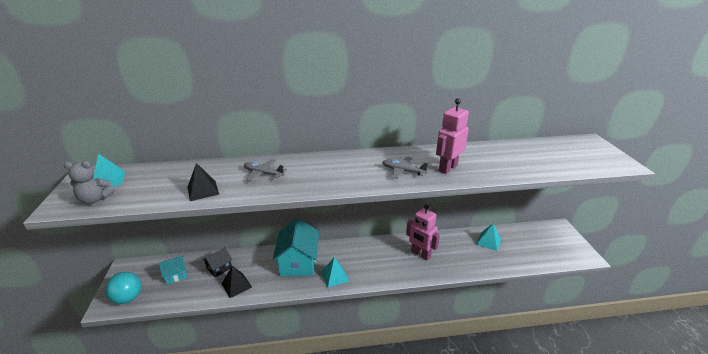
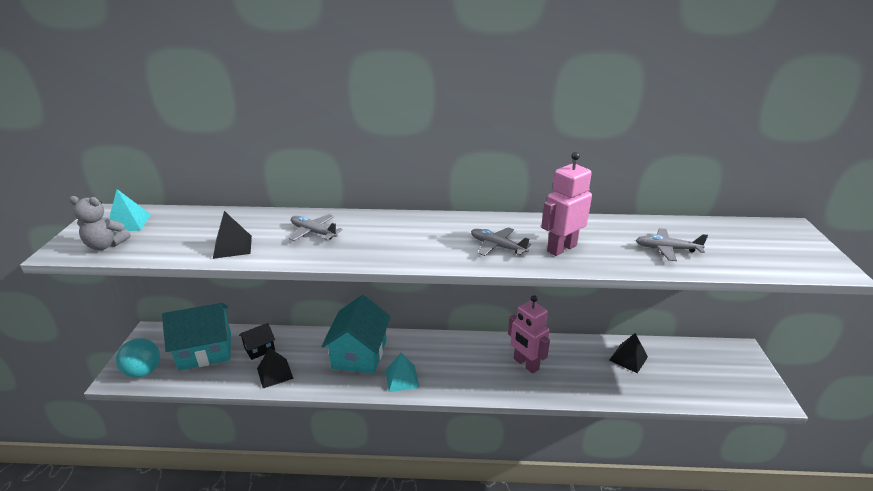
camera: 10 degrees right, 0 degrees up
turquoise house [159,256,187,284] -> turquoise house [162,303,231,371], size x1.97
turquoise pyramid [476,224,501,251] -> black pyramid [609,333,648,373]
none -> grey plane [636,228,708,261]

